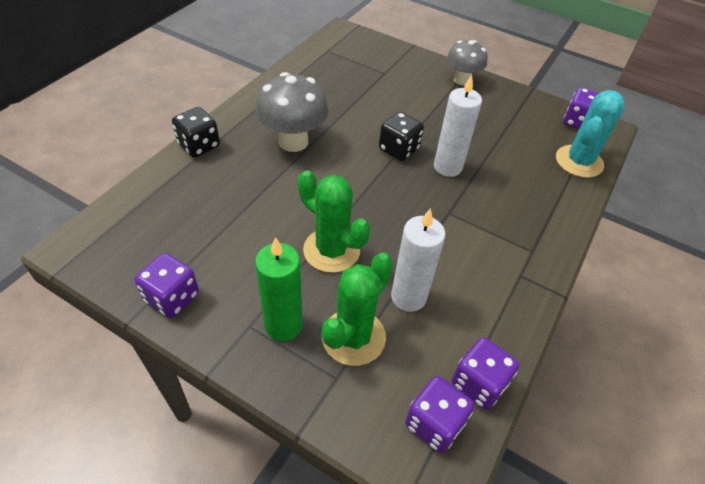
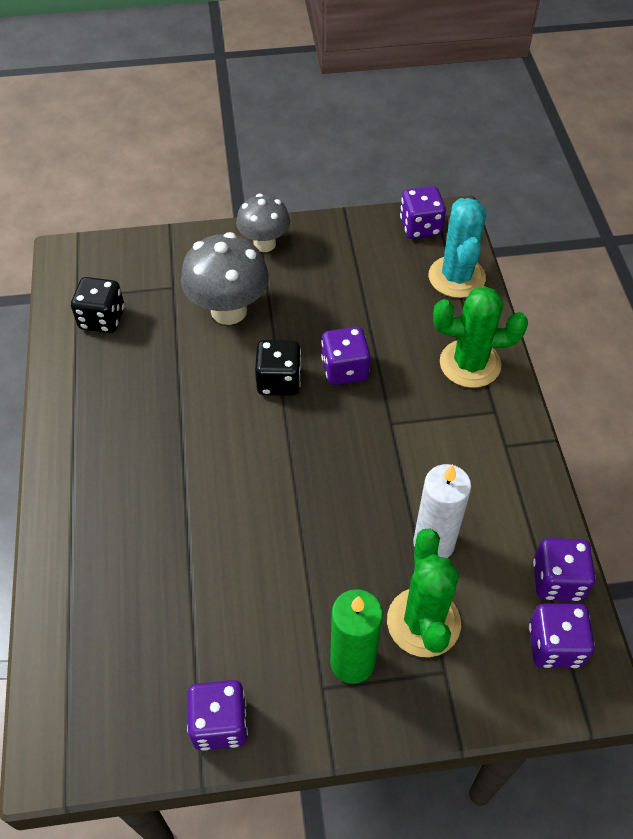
camera: 35 degrees left, 5 degrees up
black dice [172,107,220,157] -> black dice moved to [71,277,125,333]
grey mushroom [255,72,329,152] -> grey mushroom moved to [181,232,269,325]
green cactus [298,170,370,273] -> green cactus moved to [433,286,528,388]
white candle [434,75,482,177] -> purple dice [321,327,370,385]

